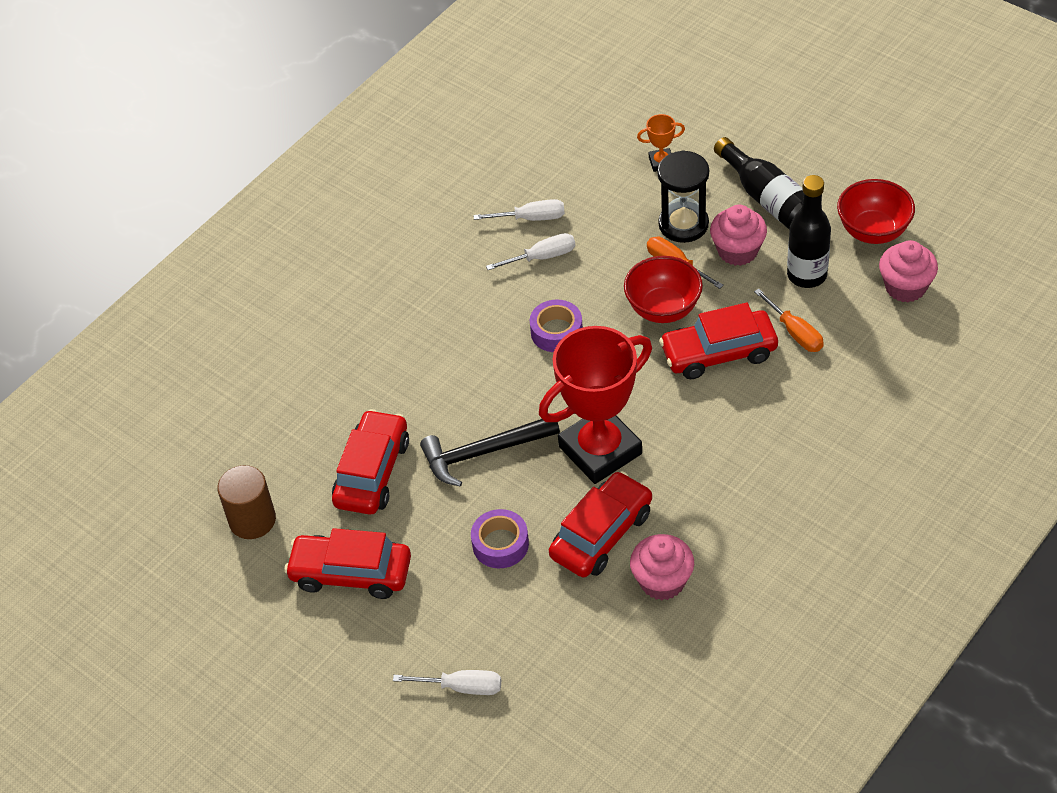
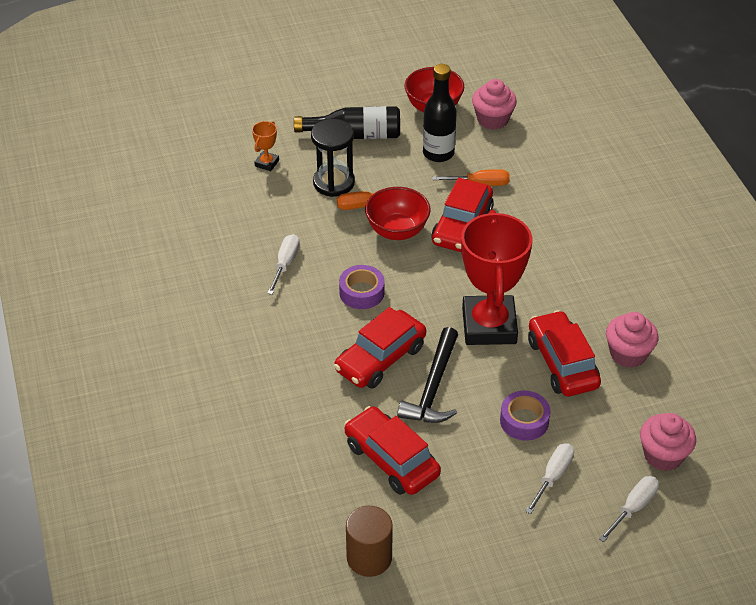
camera: 60 degrees left, 5 degrees down
red car [284,528,411,599] -> red car moved to [334,307,426,389]
white screwdriver [473,199,565,221] -> white screwdriver moved to [525,443,574,514]
pink cupcake [710,205,767,266] -> pink cupcake moved to [640,413,696,471]

